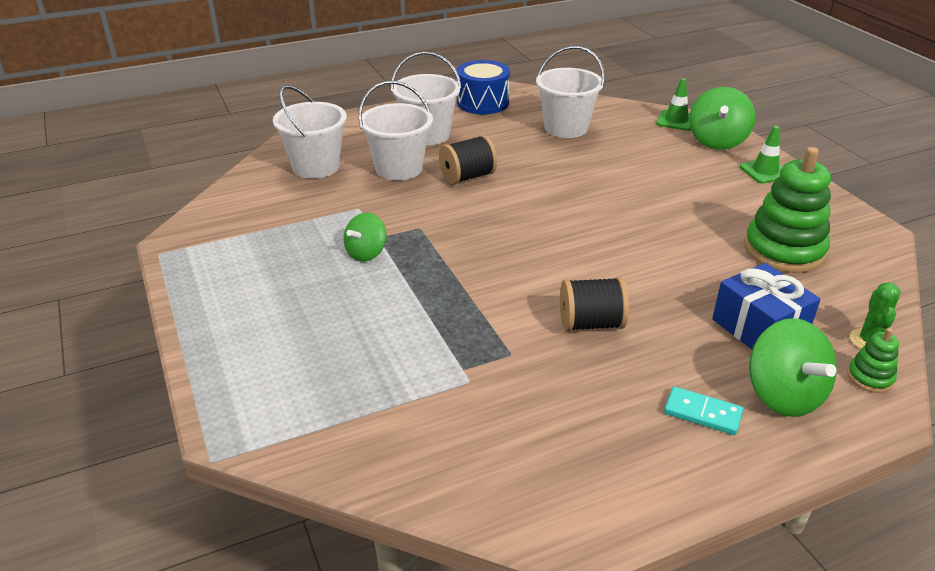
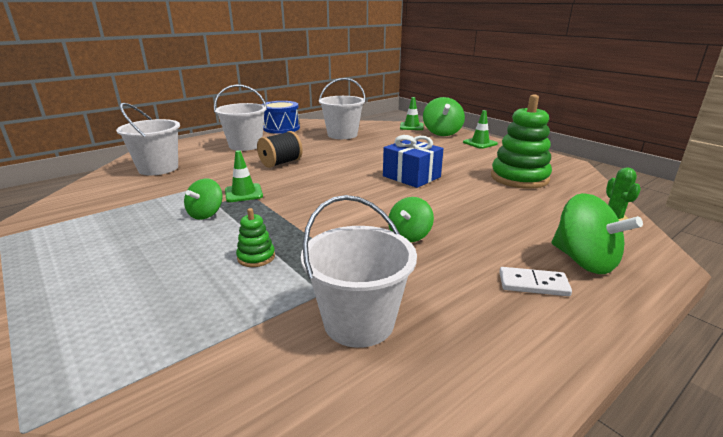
camera: 15 degrees left, 10 degrees down
white bucket [359,81,433,181] -> white bucket moved to [301,195,417,348]
black spool [560,277,629,331] -> green spinning top [388,197,434,242]
turquoise domino [664,387,743,435] -> white domino [499,267,572,296]
blue gift [712,263,821,349] -> blue gift moved to [383,135,443,188]
green stacking toy [847,328,899,393] -> green stacking toy moved to [236,208,275,267]
none -> green traffic cone [225,150,263,202]

